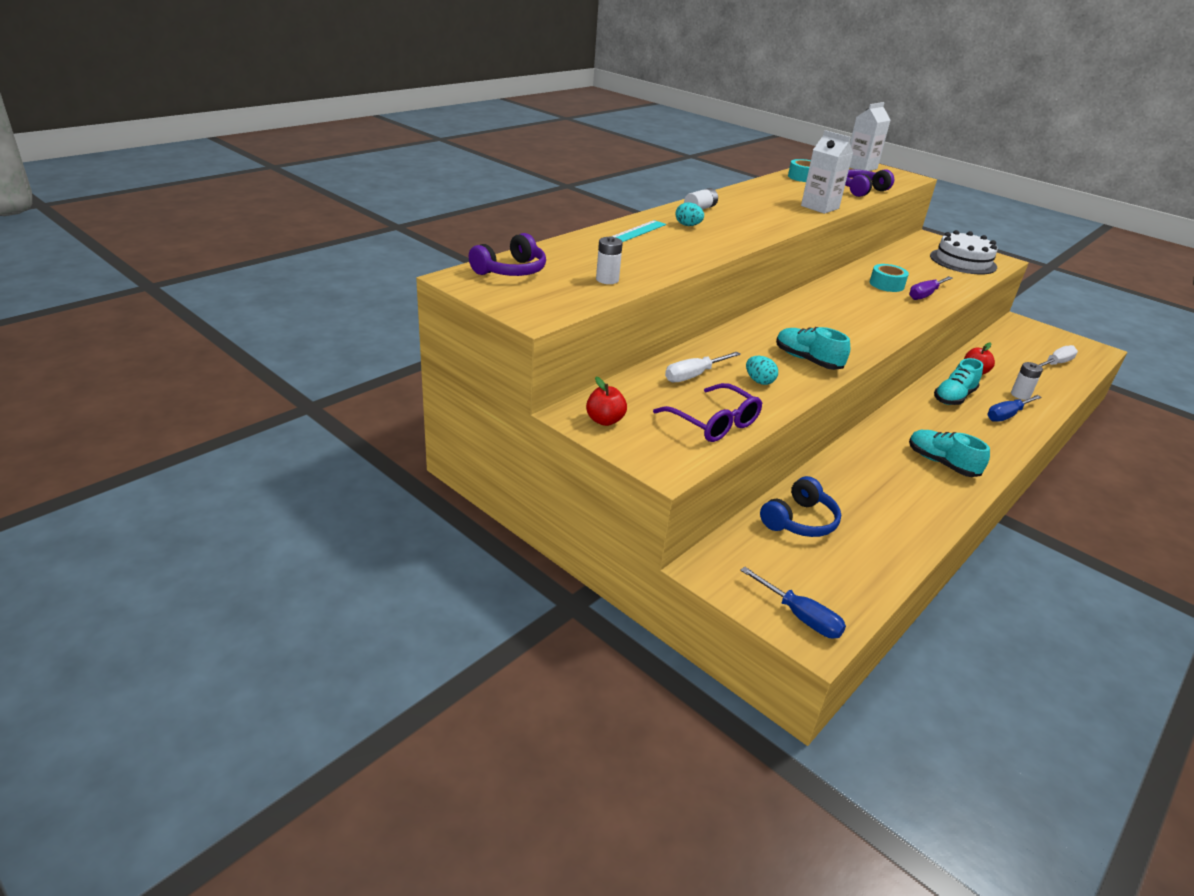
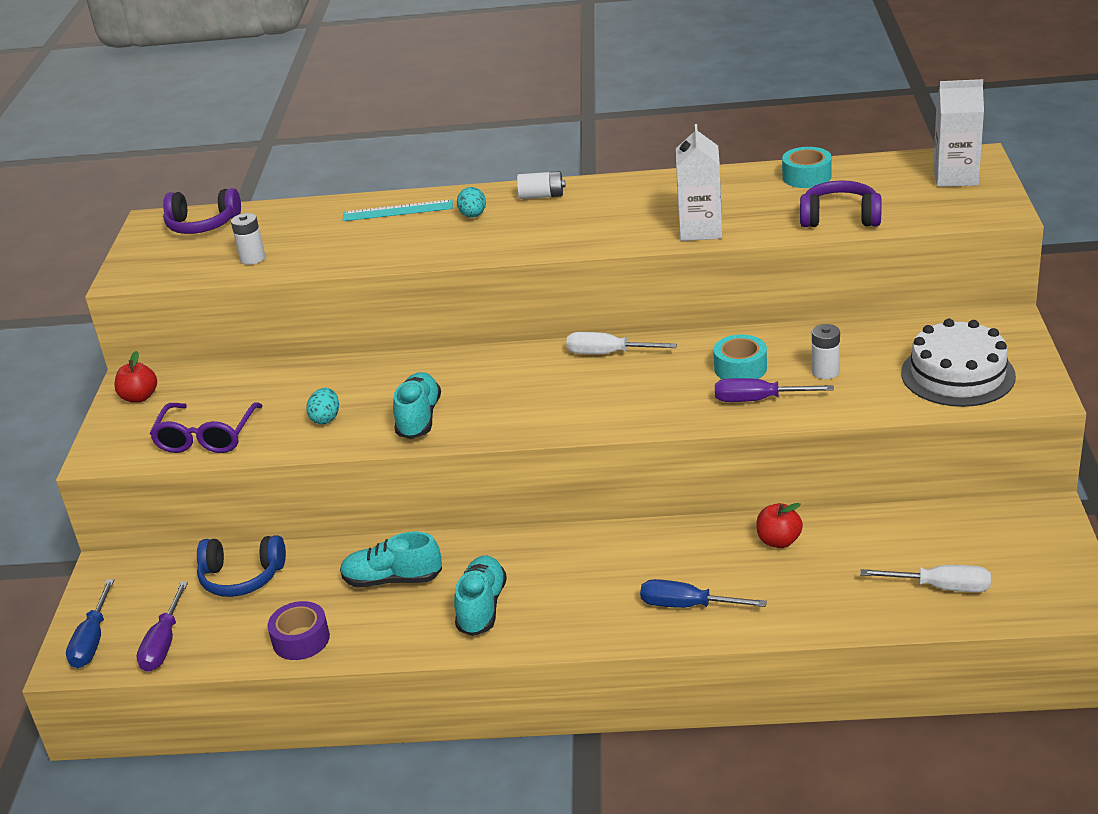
camera: 55 degrees right, 0 degrees up
white screwdriver [665,352,741,382] -> white screwdriver moved to [566,332,677,354]
turquoise shoe [934,358,983,405] -> turquoise shoe moved to [340,532,442,587]
white battery [1011,362,1043,400] -> white battery moved to [812,324,840,379]
none -> purple screwdriver [136,581,188,672]
none -> purple tape [268,601,330,660]

